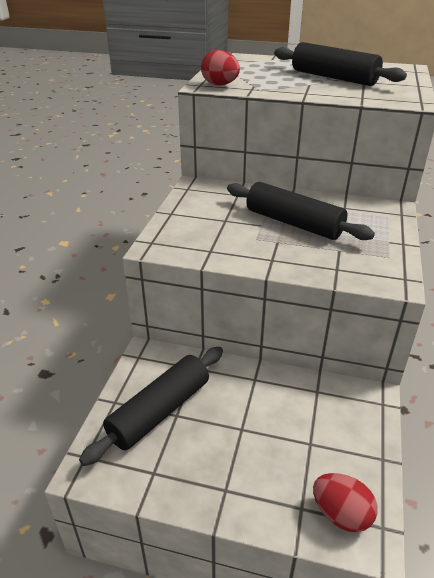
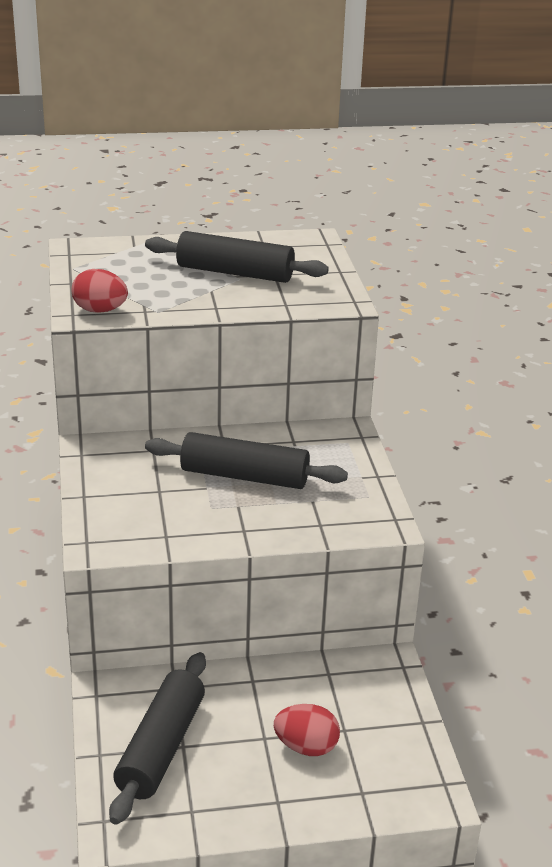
camera: 25 degrees left, 5 degrees down
red egg [313,473,377,532] -> red egg moved to [274,704,340,756]

